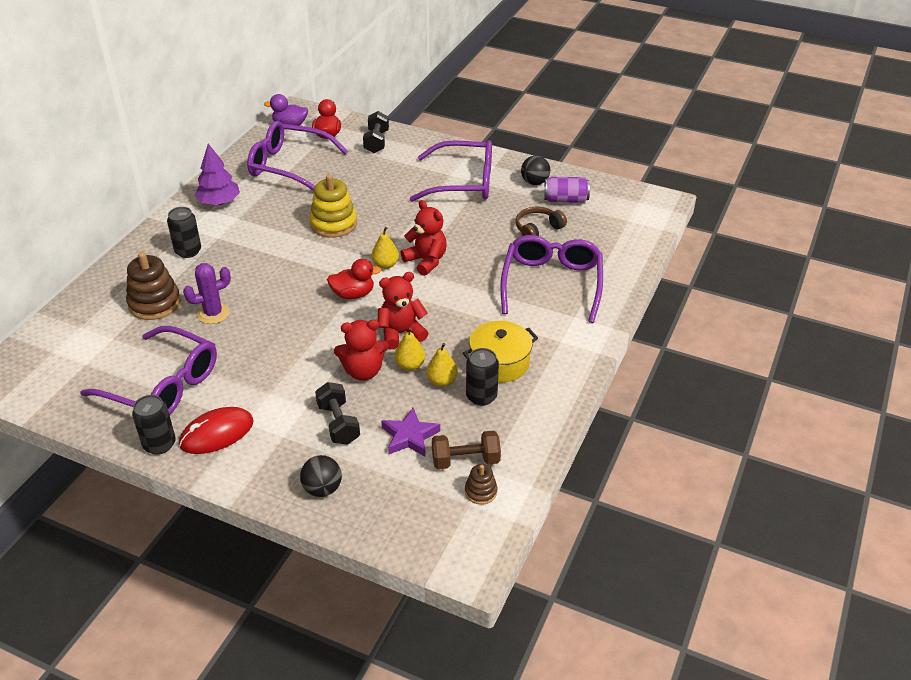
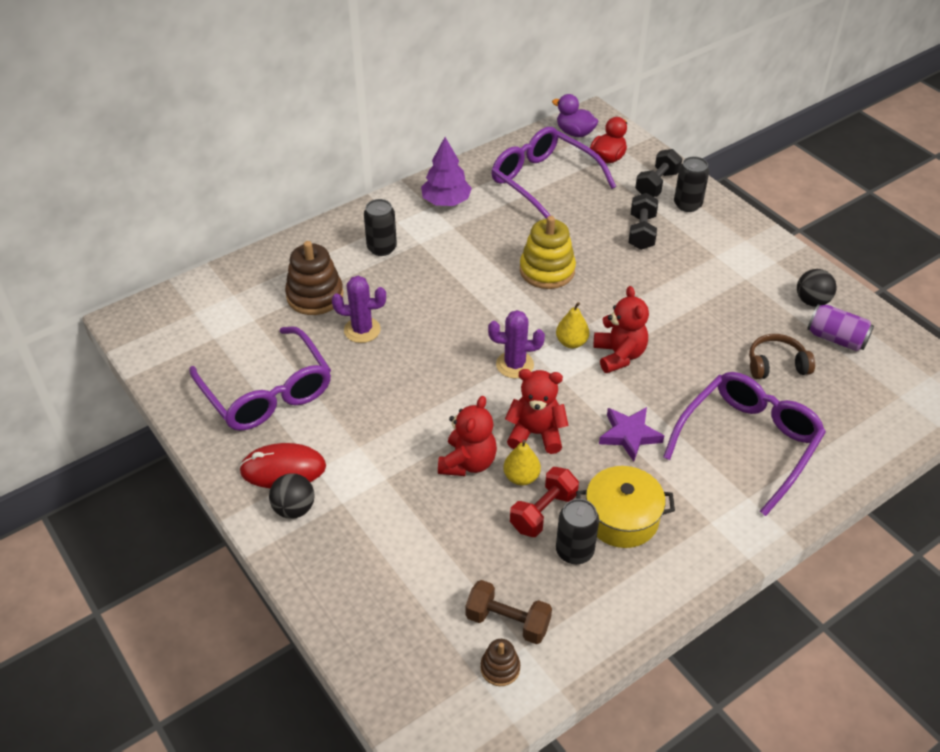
camera: 30 degrees right, 5 degrees up
black can [132,395,176,455] -> black can moved to [674,156,709,212]
black ball [300,455,342,497] -> black ball moved to [269,473,315,519]
black dumbbell [315,382,360,445] -> black dumbbell moved to [629,193,658,250]
red duck [327,259,381,299] -> purple cactus [488,310,545,378]
red teddy bear [334,320,389,381] -> red teddy bear turned 90 degrees counterclockwise [438,396,497,476]
purple star [382,408,440,457] -> purple star moved to [599,407,664,462]
purple glasses [410,140,492,202] -> none
yellow pear [426,343,458,387] -> red dumbbell [510,467,579,537]

